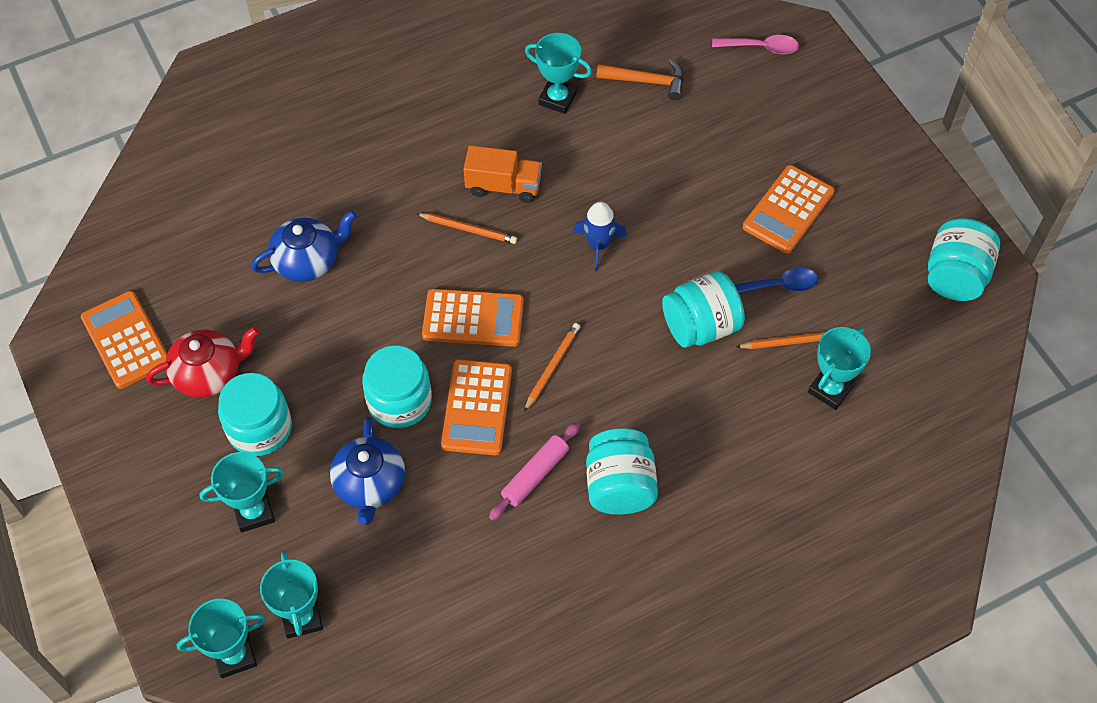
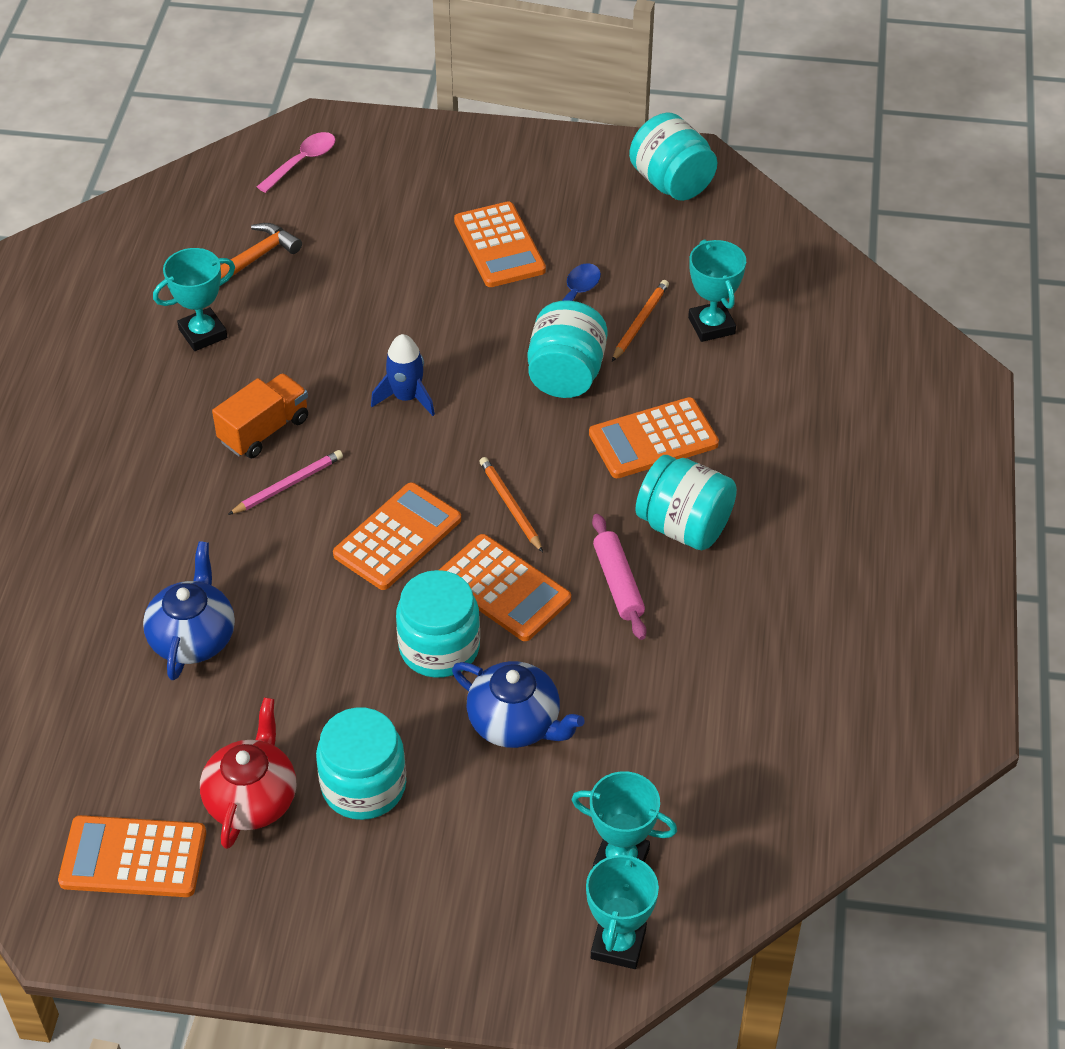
camera: 55 degrees left, 10 degrees down
turquoise trophy [200,452,284,533] -> none
orange pencil [416,213,517,244] -> pink pencil [228,450,343,515]
none -> orange calculator [589,397,719,478]

